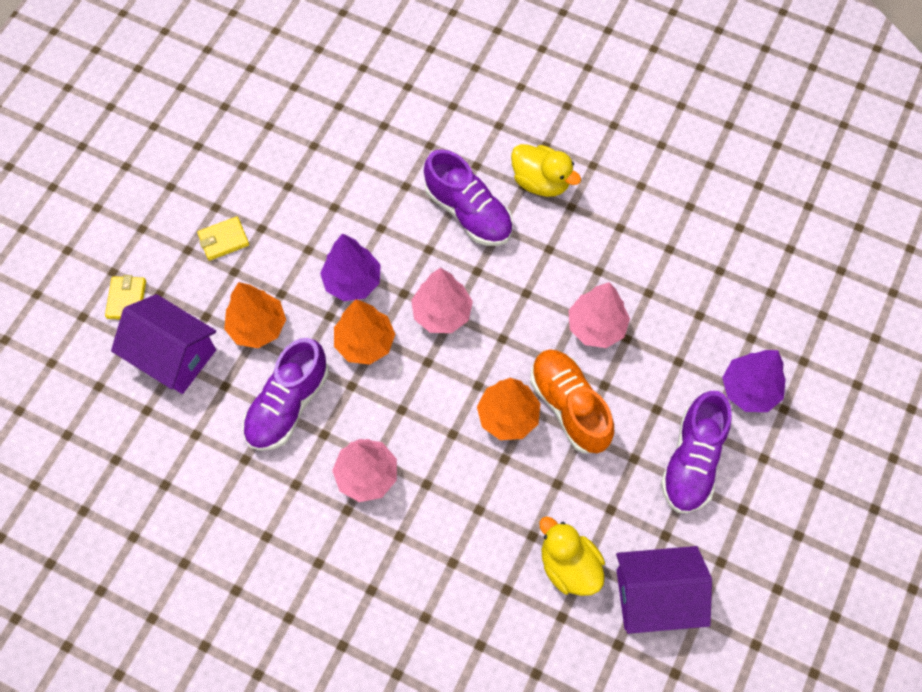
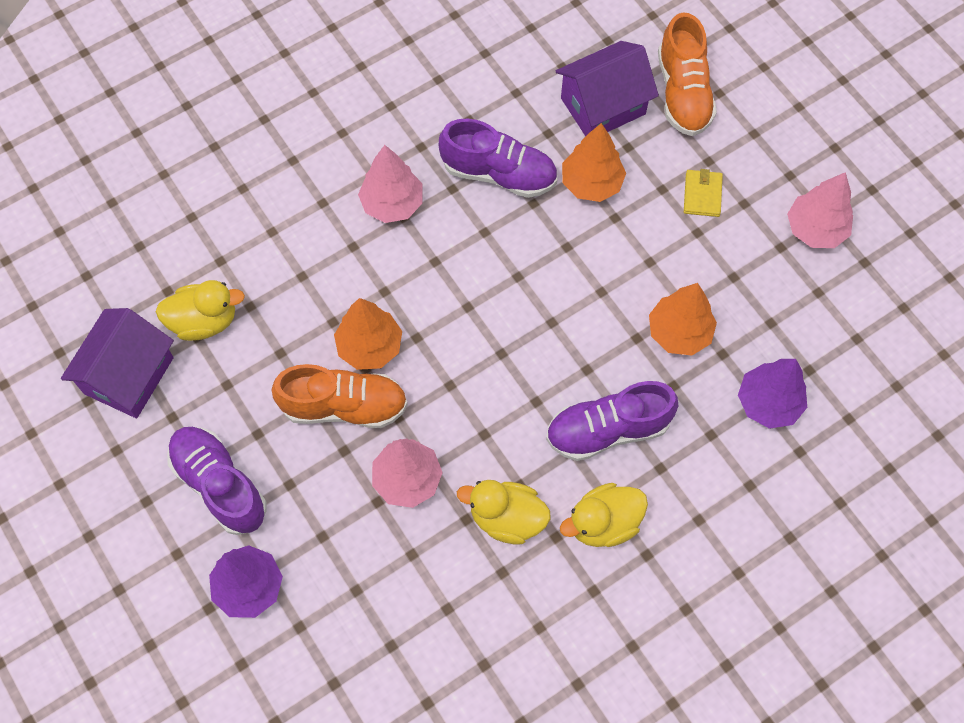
camera: 120 degrees right, 0 degrees up
yellow wallet [105,275,146,319] -> orange shoe [658,13,717,136]
purple shoe [242,338,329,451] -> purple shoe turned 135 degrees clockwise [439,119,557,198]
purple tree [320,233,381,301] -> purple tree moved to [738,359,807,429]
orange tree [334,299,395,365] -> orange tree moved to [649,283,717,356]
pink tree [411,268,473,333] -> pink tree moved to [787,172,853,248]
none -> yellow duck [457,480,551,544]

